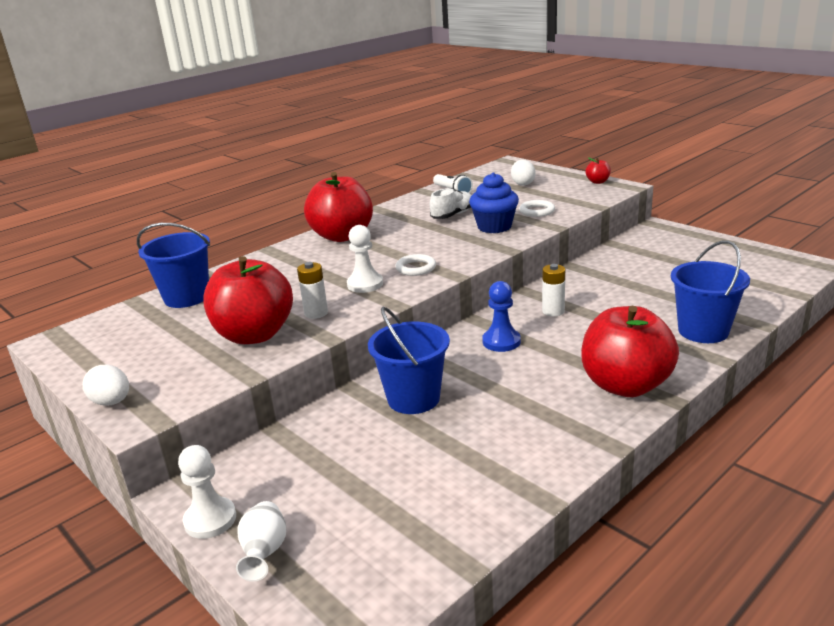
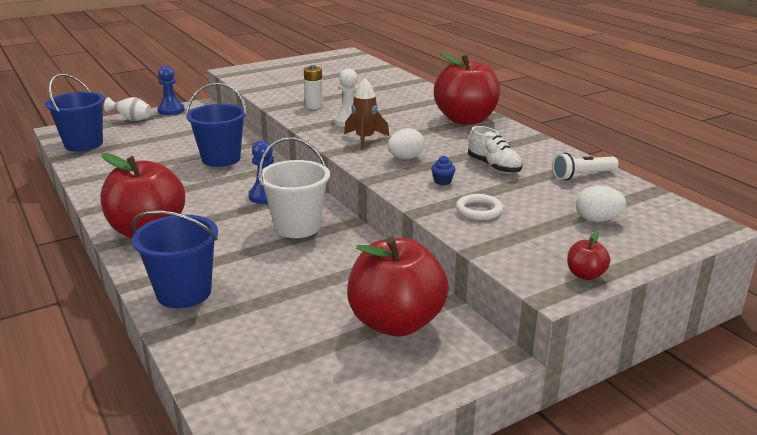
camera: 100 degrees right, 0 degrees up
white egg [82,364,129,406] -> white egg moved to [387,128,425,159]
blue bucket [137,223,210,308] -> blue bucket moved to [45,73,105,152]
white pawn [178,445,236,539] -> blue pawn [157,66,185,115]
red apple [203,256,293,344] -> red apple moved to [347,237,449,336]
white ring [395,254,436,276] -> brown rocket [344,78,389,150]
blue cupcake [469,172,519,233] -> blue cupcake [431,156,456,185], size x0.42
white battery [542,264,565,316] -> white bucket [259,137,330,238]

